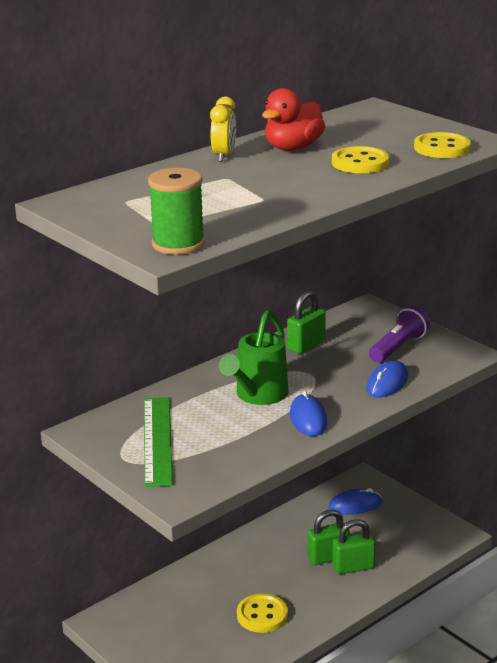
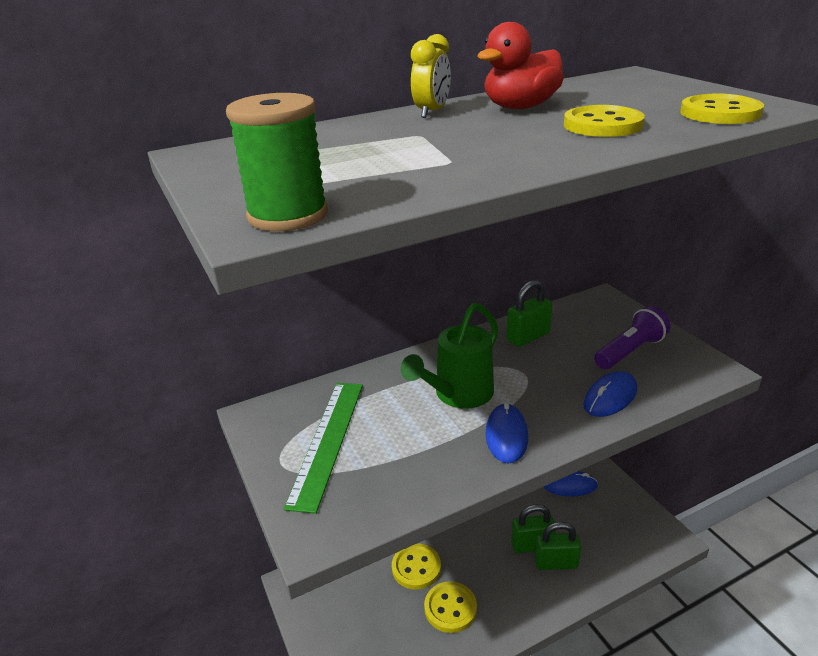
camera: 15 degrees right, 5 degrees up
none -> yellow button [392,544,441,589]

